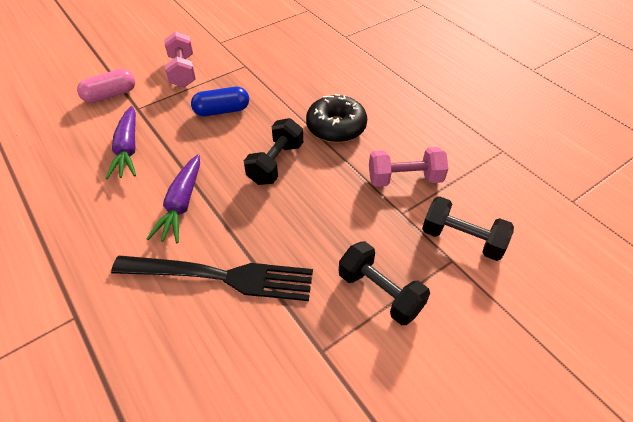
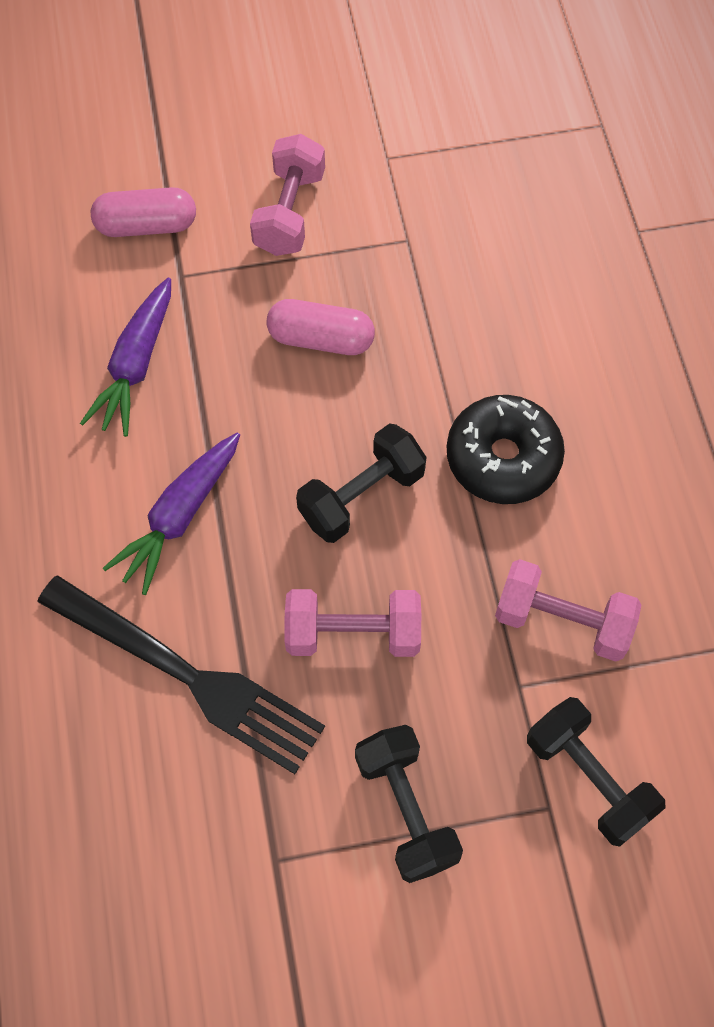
camera: 25 degrees right, 15 degrees up
blue capsule [191,87,249,116] -> pink capsule [266,299,375,355]
none -> pink dumbbell [285,589,421,657]

